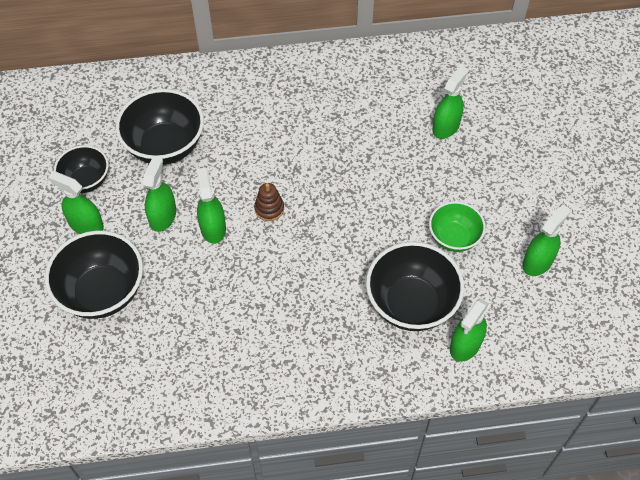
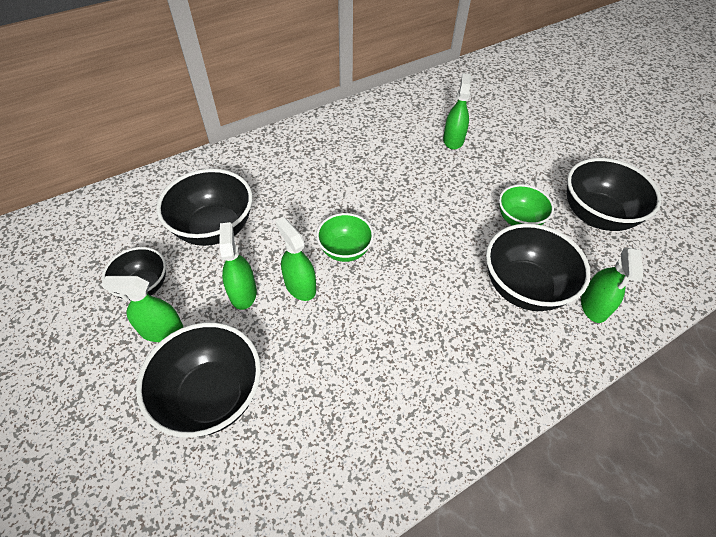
camera: 25 degrees left, 5 degrees down
brown stacking toy [254,183,284,221] -> green bowl [316,213,374,262]
green spray bottle [522,204,571,276] -> black bowl [567,158,661,231]

